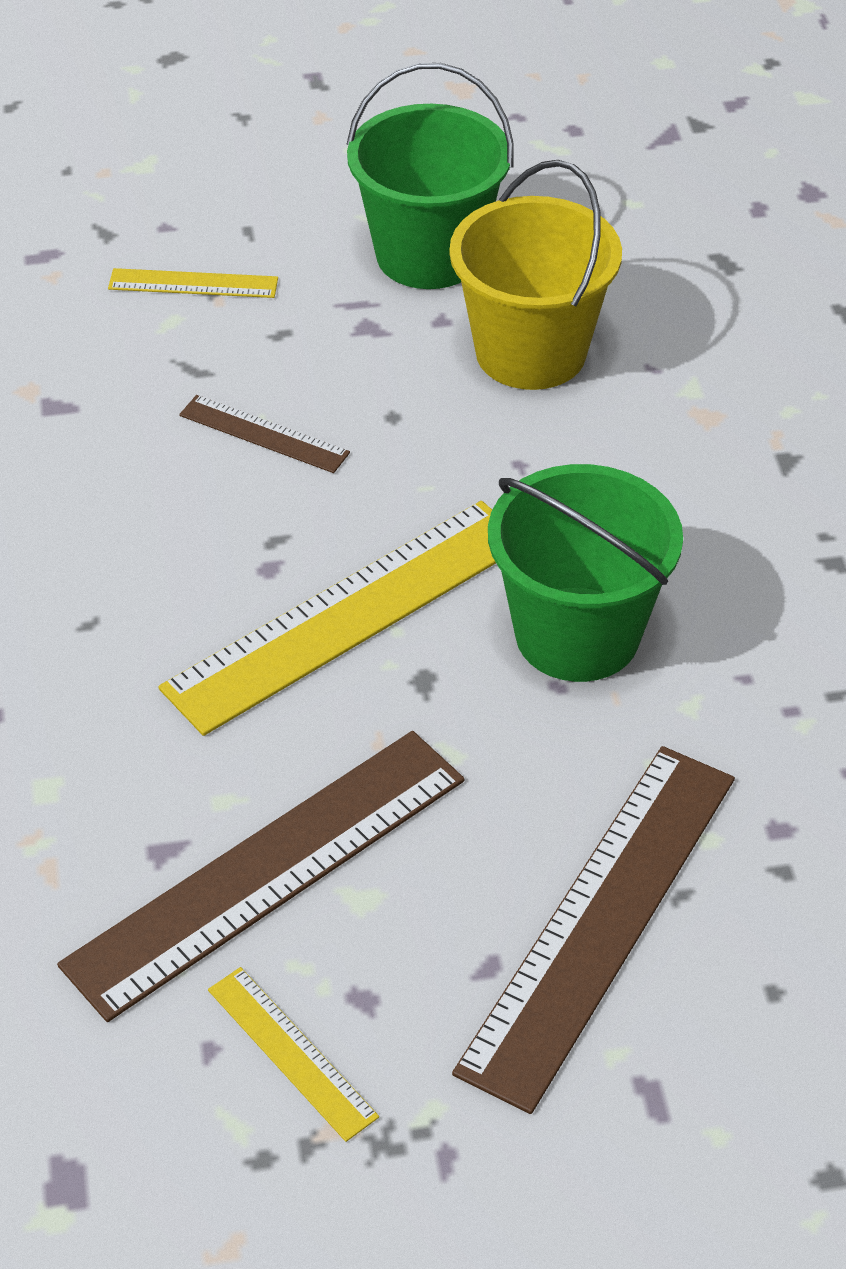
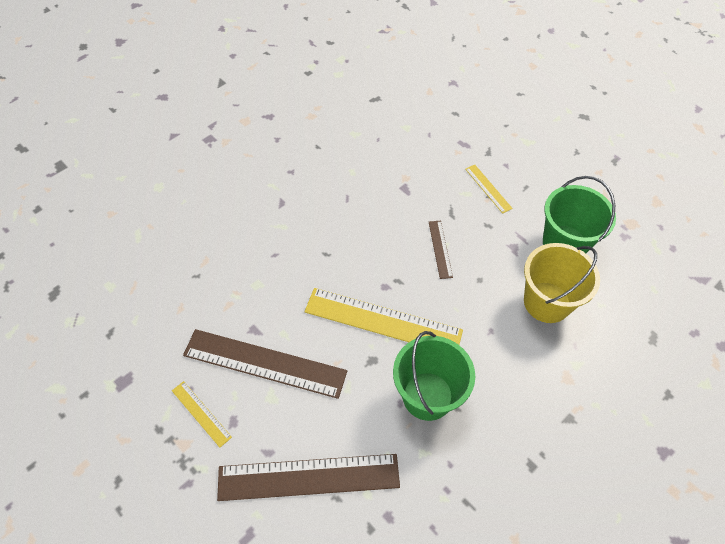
camera: 55 degrees right, 10 degrees up
yellow ruler [208,967,379,1142] -> yellow ruler turned 60 degrees counterclockwise [172,381,232,447]

